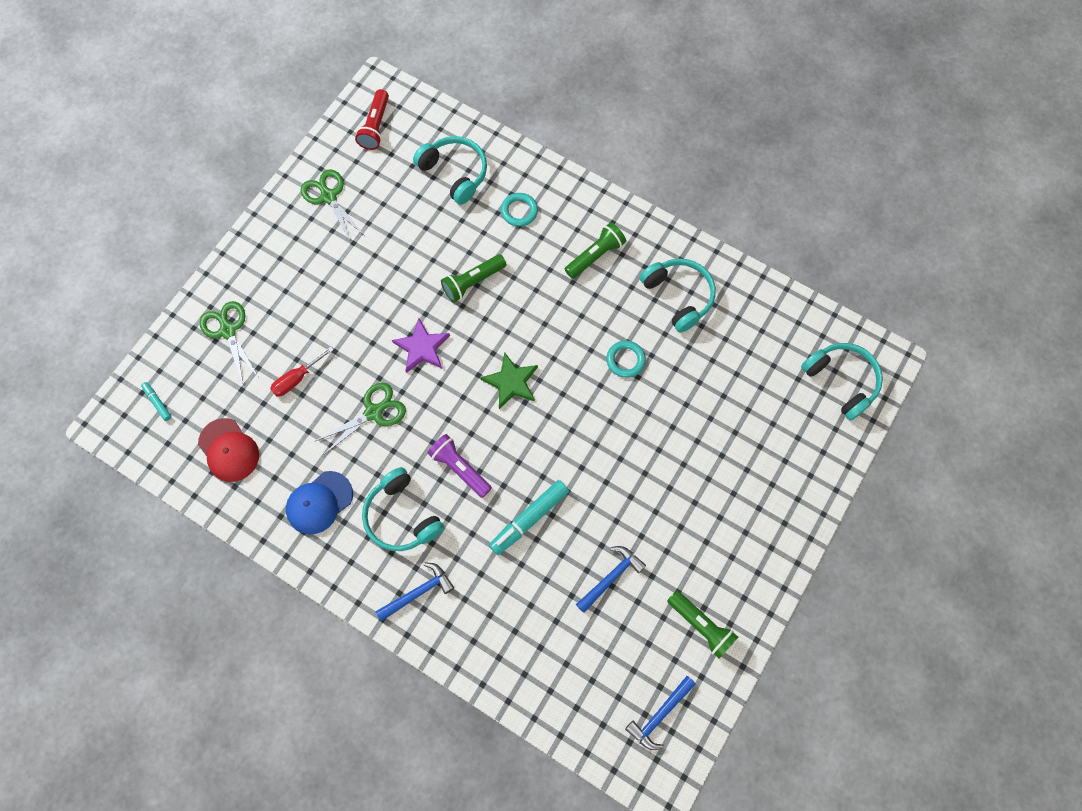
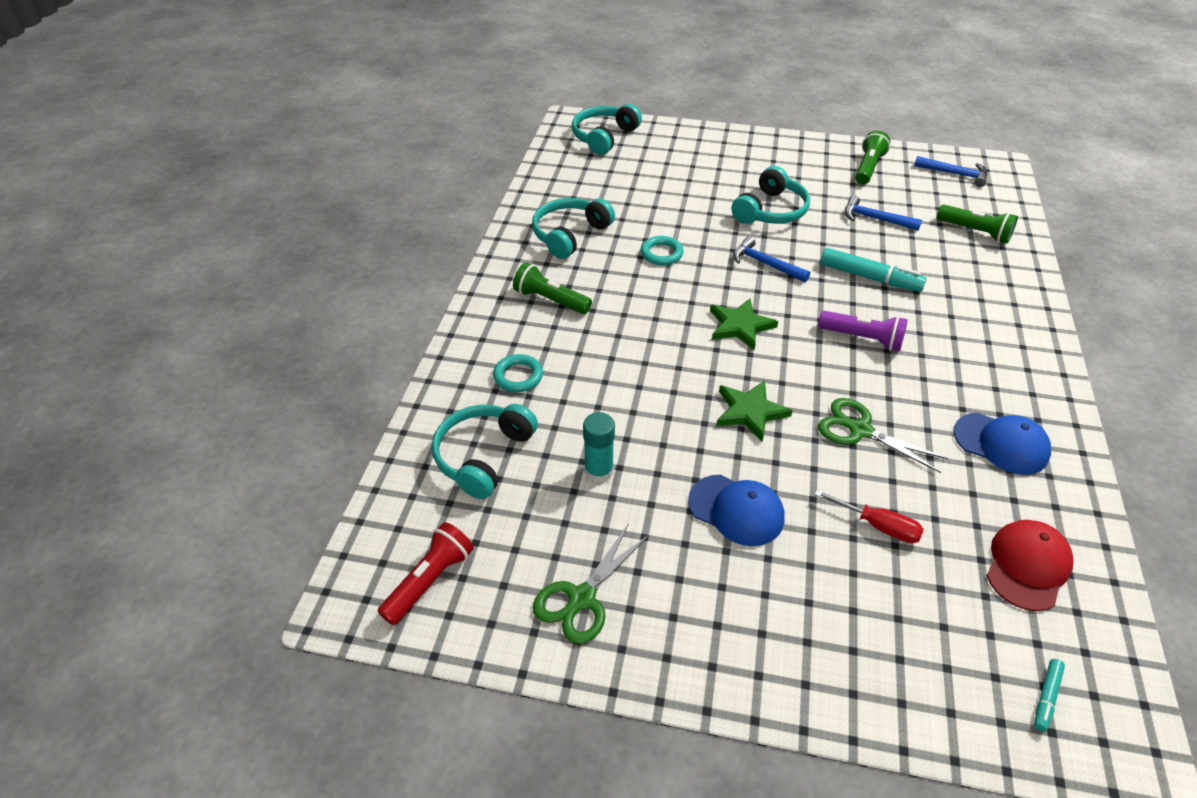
camera: 110 degrees left, 25 degrees down
green scissors [200,301,259,383] -> none
red flashlight [355,89,389,150] -> red flashlight turned 45 degrees counterclockwise [378,522,474,625]
turquoise headphones [362,467,444,551] -> turquoise headphones moved to [732,166,810,224]
blue hammer [375,562,454,621] -> blue hammer moved to [733,236,810,282]
purple star [392,318,450,373] -> green star [716,380,793,442]
purple flashlight [427,434,492,498] -> purple flashlight turned 90 degrees counterclockwise [818,311,908,351]
green flashlight [441,254,507,302] -> green flashlight moved to [937,205,1018,244]
none -> turquoise glue stick [583,412,615,483]
none -> blue cap [688,475,785,546]

